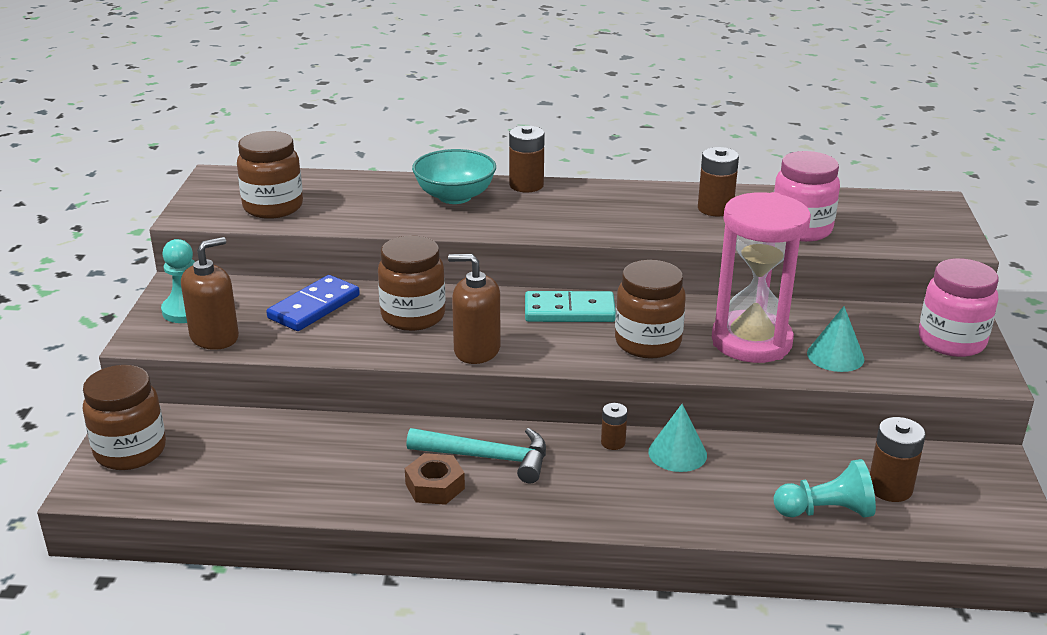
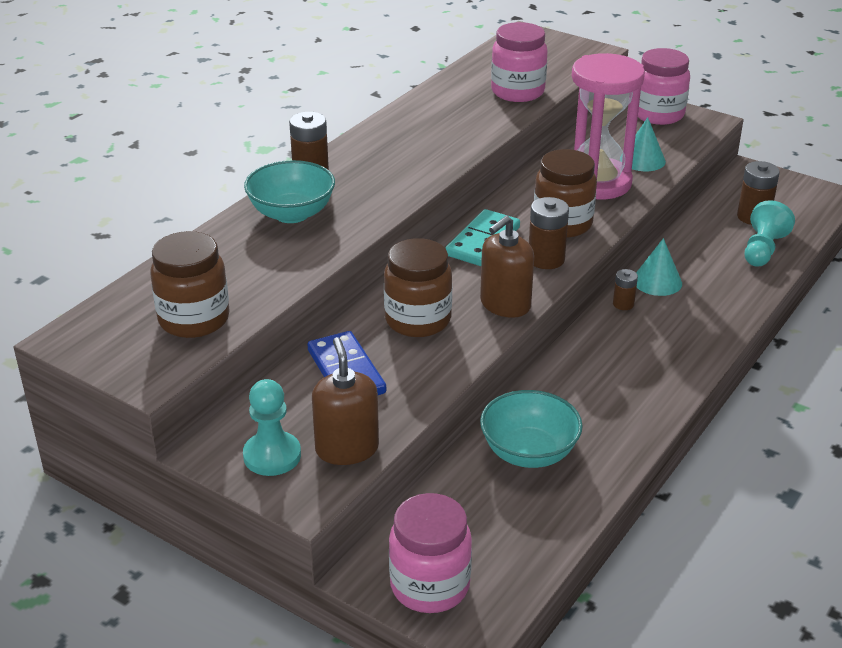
camera: 60 degrees left, 5 degrees up
brown jar [83,365,166,470] -> pink jar [389,493,472,613]
brown nut [405,453,465,505] -> none
turquoise hammer [406,428,546,483] -> none
brown battery [698,147,739,216] -> brown battery moved to [529,197,569,269]
none -> turquoise bowl [480,390,583,468]

